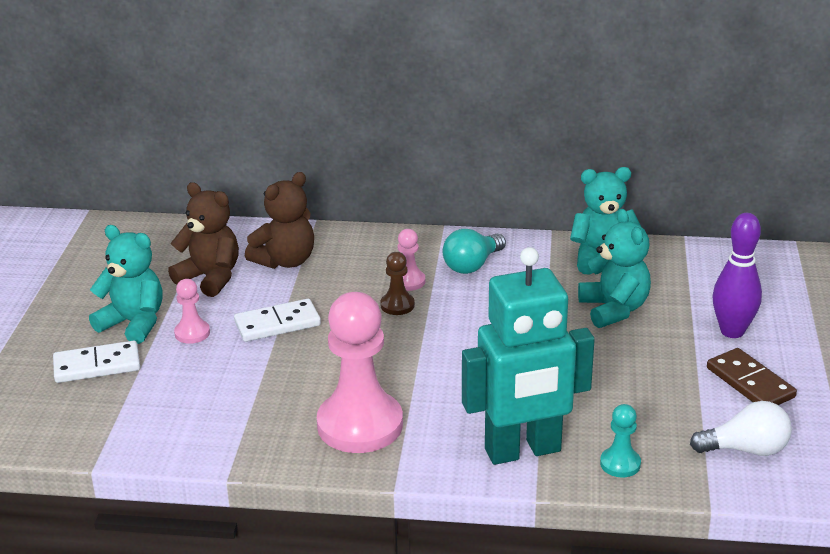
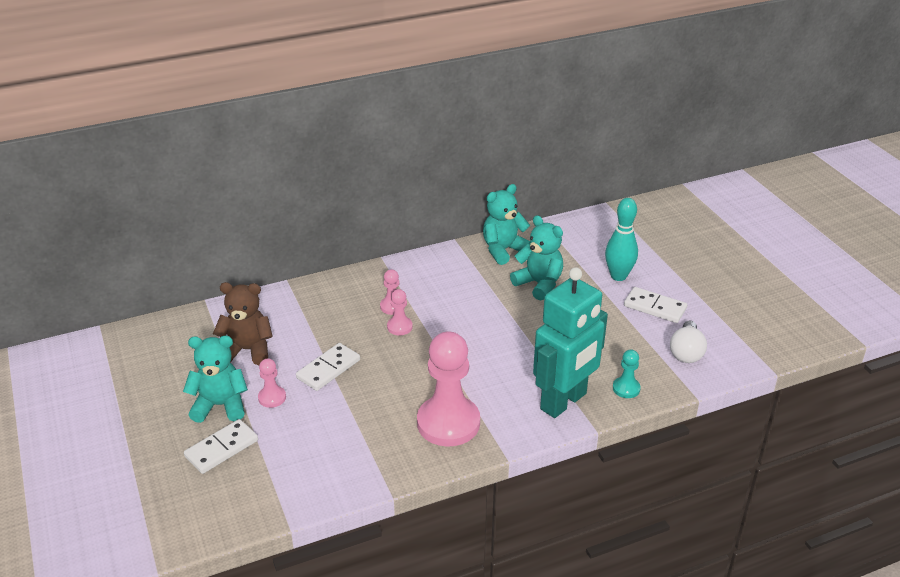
camera: 30 degrees left, 5 degrees up
brown teddy bear [245,172,314,269] -> none
brown pawn [380,252,415,315] -> pink pawn [387,289,413,335]
turquoise light bulb [442,229,506,274] -> none
white light bulb [690,401,792,456] -> white light bulb turned 135 degrees clockwise [670,321,707,363]
brown domino [707,348,797,405] -> white domino [624,287,687,323]
purple bowling pin [712,213,762,338] -> turquoise bowling pin [605,198,638,281]

